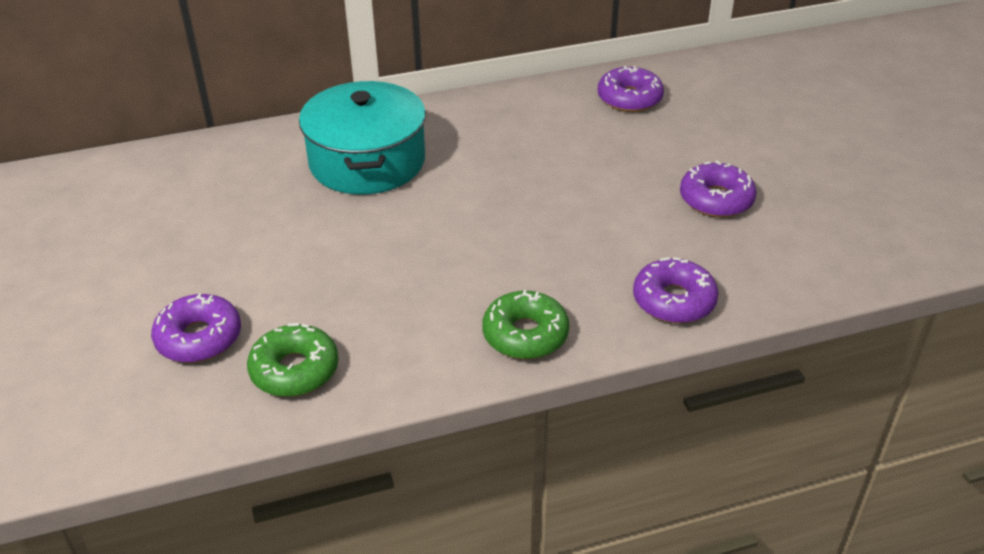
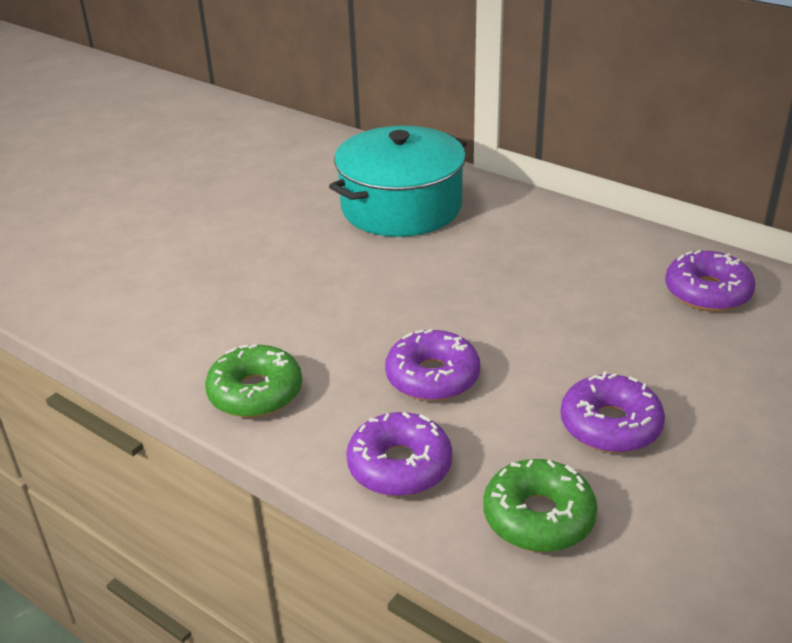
camera: 55 degrees right, 5 degrees down
purple donut [151,293,241,363] -> purple donut moved to [385,329,480,401]
green donut [247,323,338,397] -> green donut moved to [483,459,597,552]

